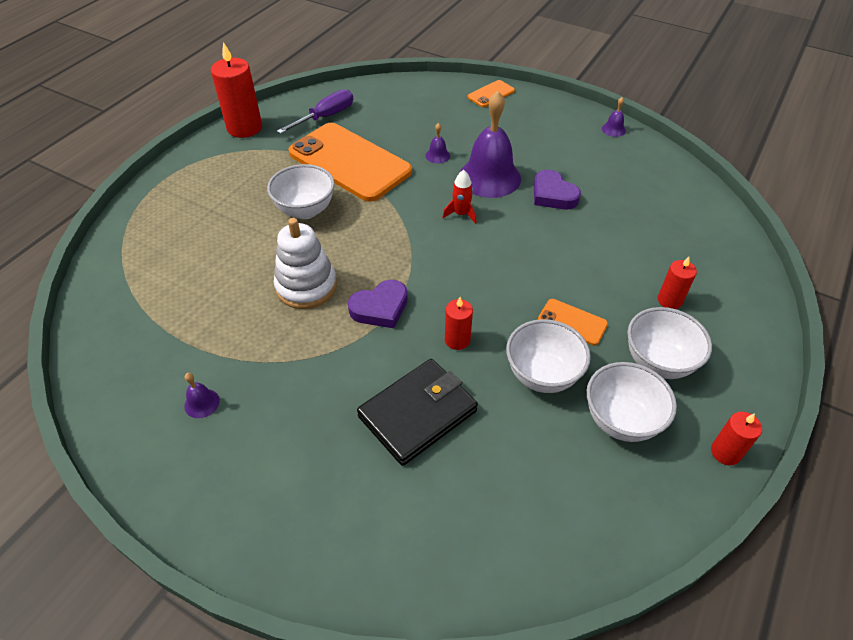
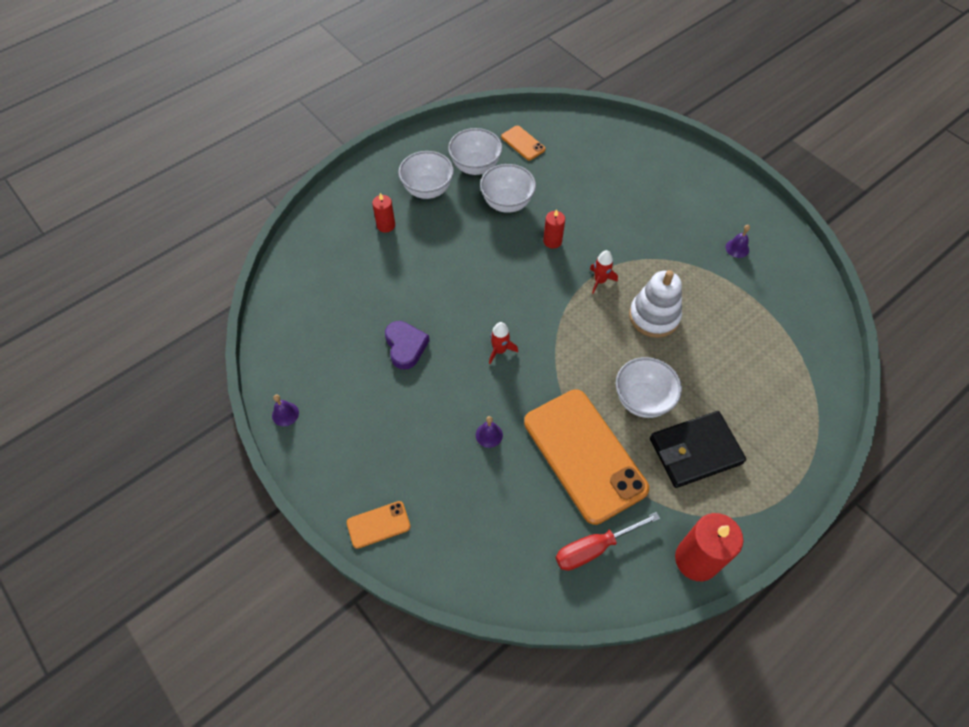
camera: 160 degrees left, 10 degrees up
purple screwdriver [277,89,353,134] -> red screwdriver [556,512,660,571]
purple heart [348,280,408,328] -> red rocket [590,250,618,294]
black wallet [357,359,478,466] -> black wallet moved to [650,411,746,488]
purple bell [459,91,521,198] -> none
orange phone [538,299,608,346] -> orange phone moved to [501,126,545,160]
red candle [711,412,762,465] -> none

